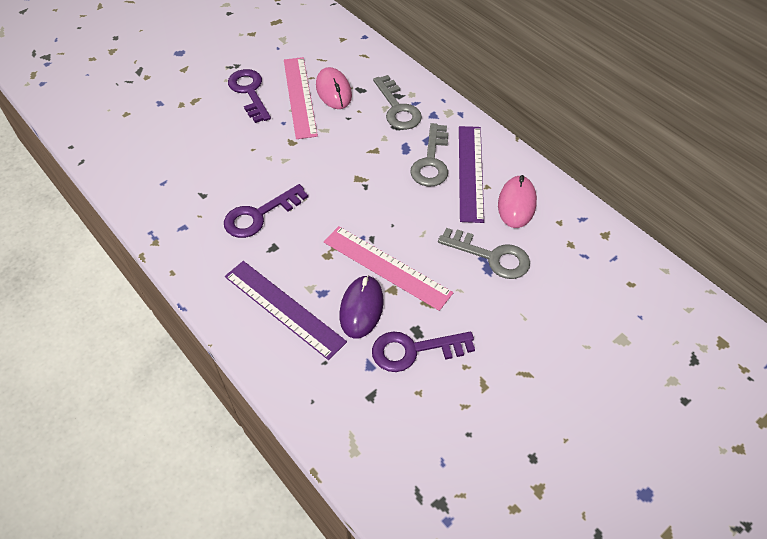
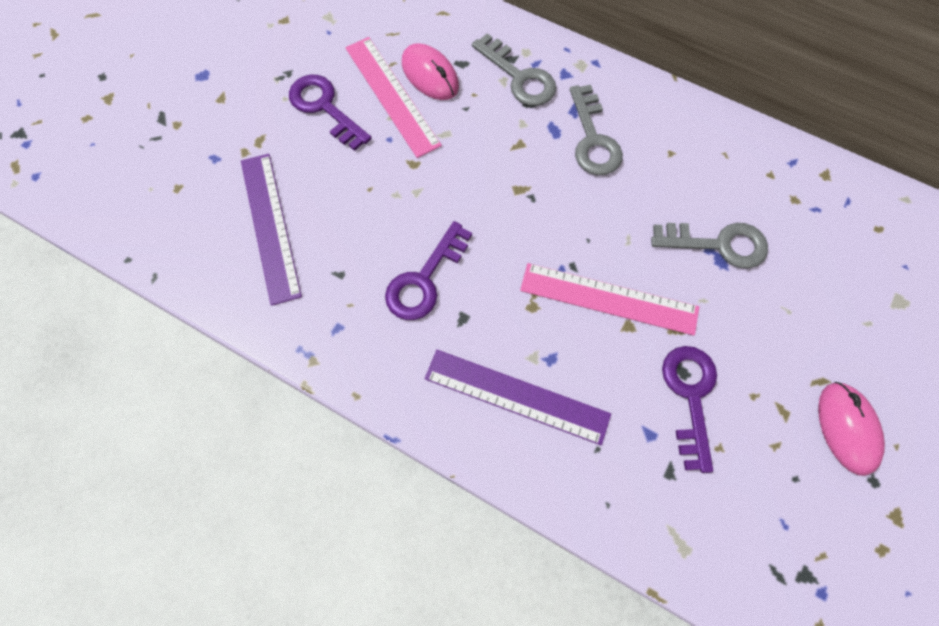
camera: 20 degrees left, 15 degrees up
purple mouse [340,275,384,339] -> none
purple key [372,331,475,372] -> purple key turned 120 degrees clockwise [662,346,717,473]
purple ruler [459,126,484,223] -> purple ruler moved to [241,154,302,306]
pink mouse [498,175,537,228] -> pink mouse moved to [818,382,885,476]

